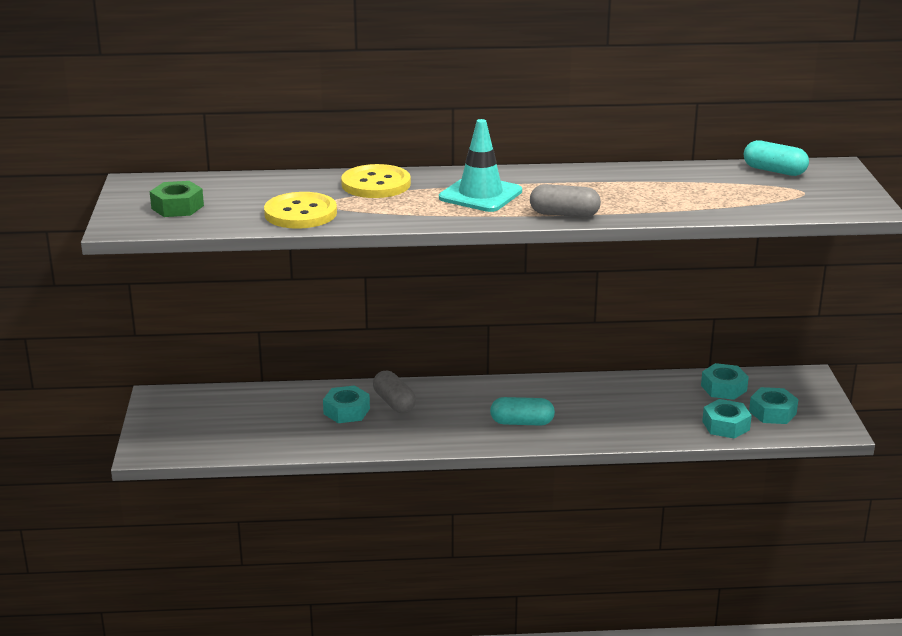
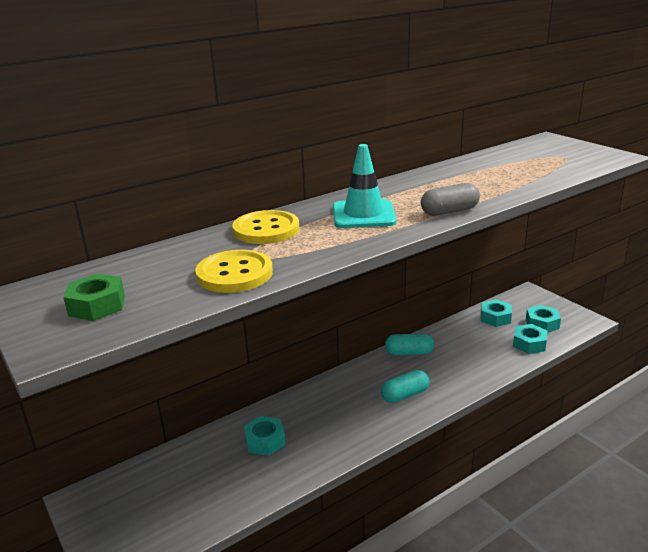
camera: 30 degrees left, 0 degrees up
grey capsule [373,371,416,413] -> none
turquoise capsule [744,140,809,176] -> turquoise capsule moved to [385,333,434,355]

